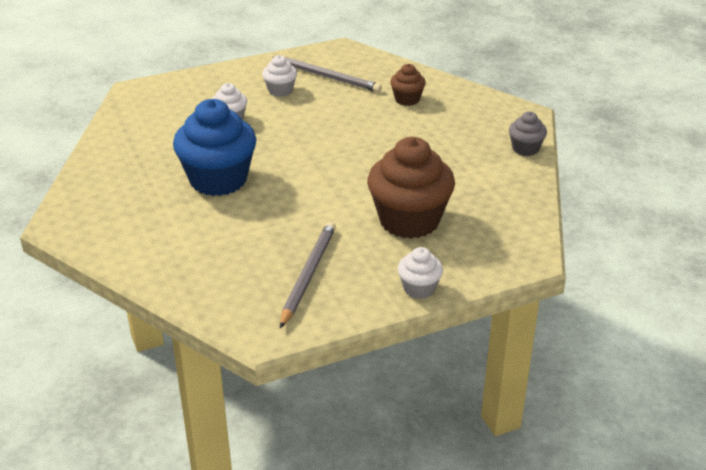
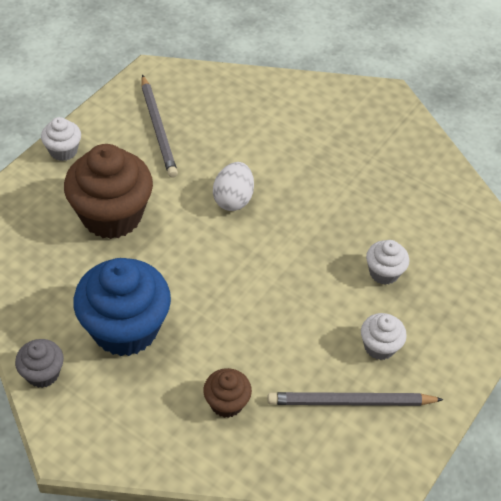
camera: 145 degrees right, 15 degrees up
blue cupcake [173,99,256,196] -> blue cupcake moved to [73,258,171,356]
none -> white egg [213,162,254,211]

